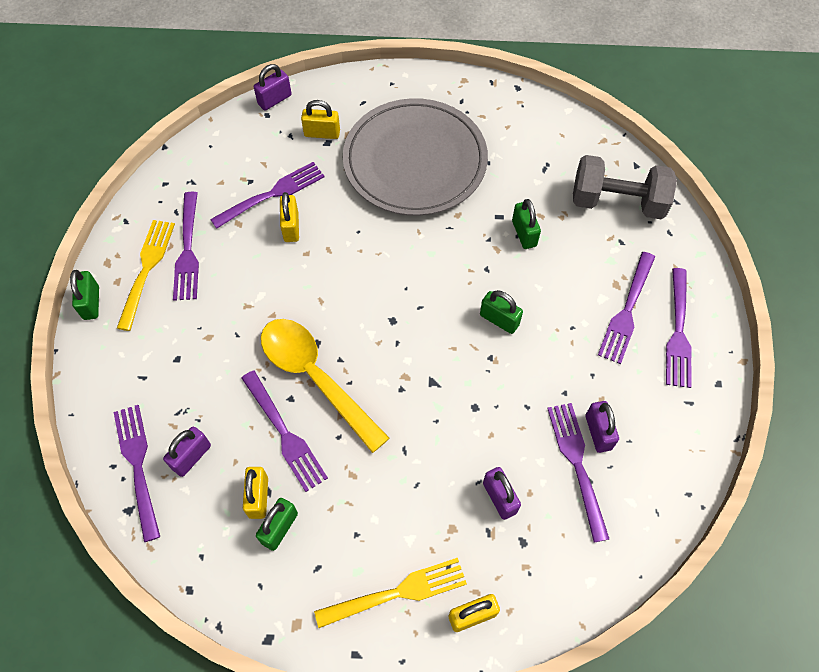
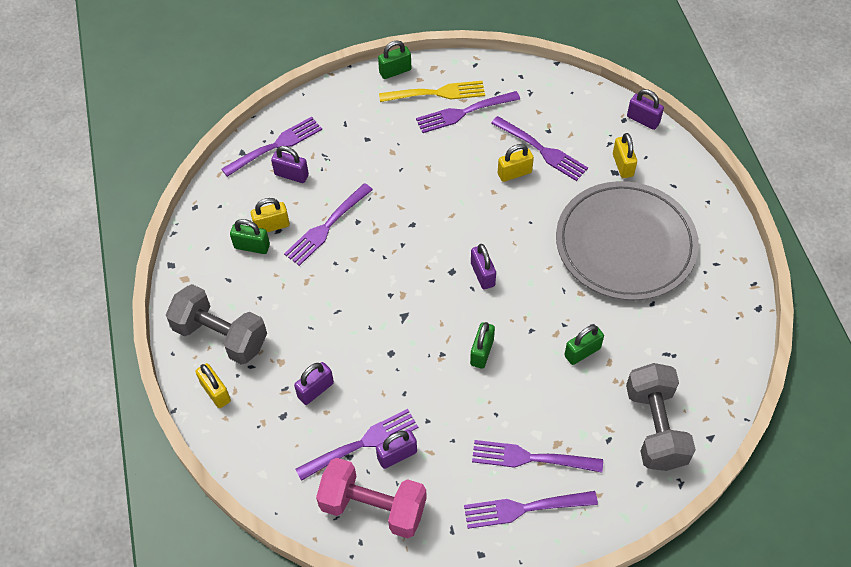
camera: 75 degrees right, 5 degrees down
yellow spoon [261,319,389,453] -> none
yellow fork [314,558,467,628] -> grey dumbbell [166,284,267,365]
none -> pink dumbbell [316,458,427,538]
none -> purple padlock [471,244,496,289]

